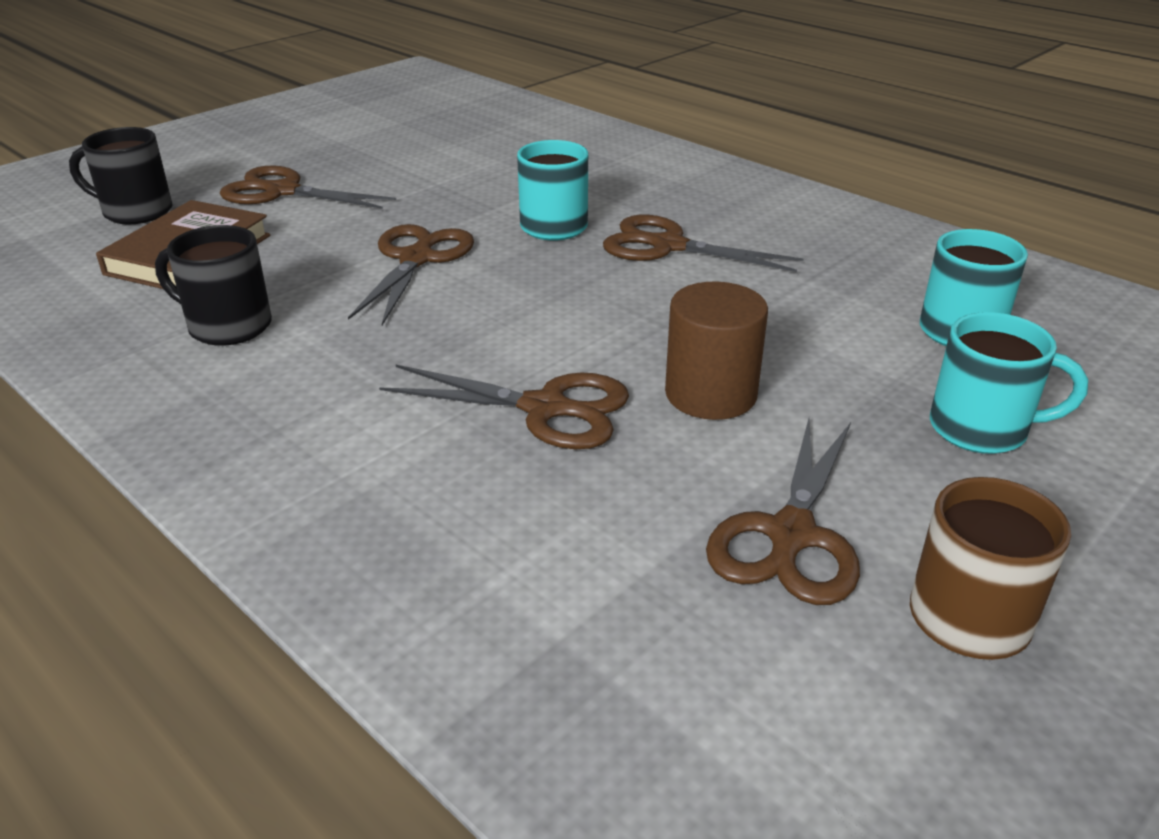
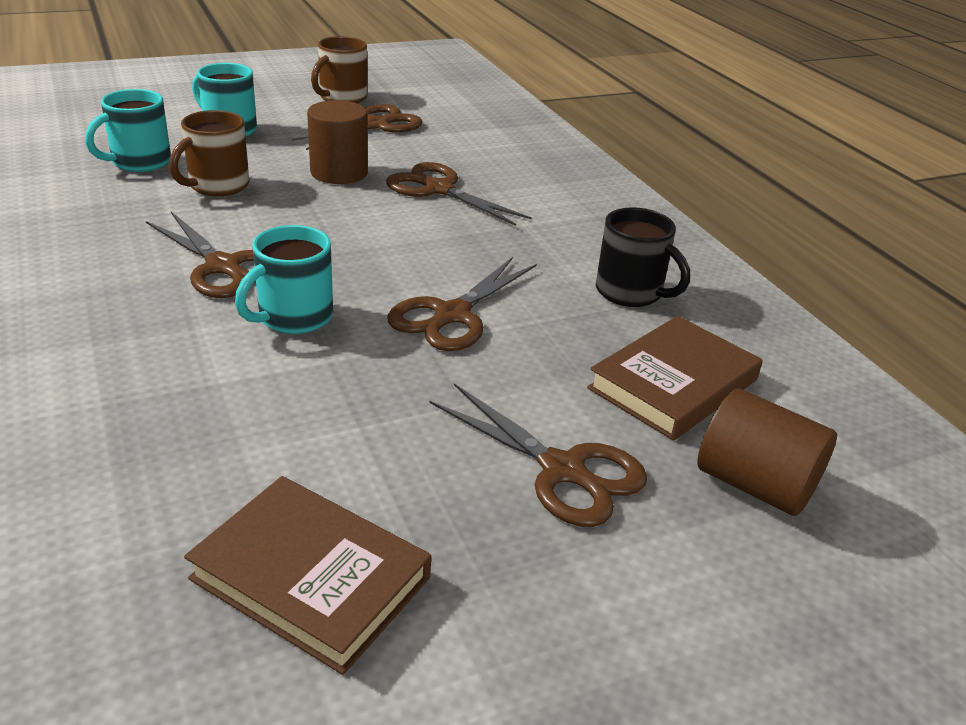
camera: 160 degrees left, 0 degrees up
black mug [69,127,173,224] -> brown cylinder [697,388,837,516]
none -> brown mug [169,110,249,196]
none -> brown book [184,476,431,675]

